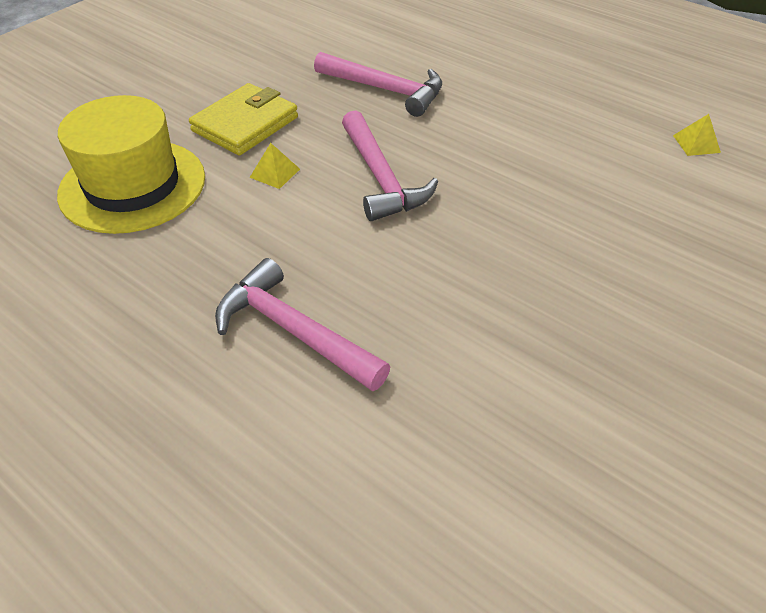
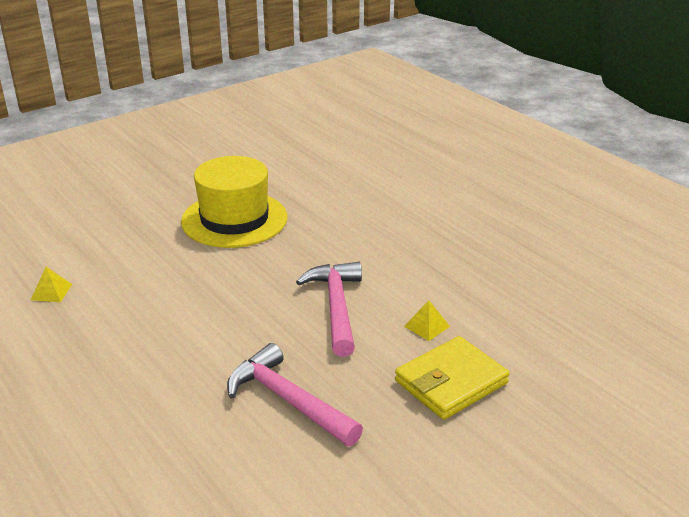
camera: 165 degrees left, 15 degrees down
yellow hat [57,95,205,234] -> yellow hat moved to [181,156,288,248]
pink hammer [215,258,390,391] -> none

